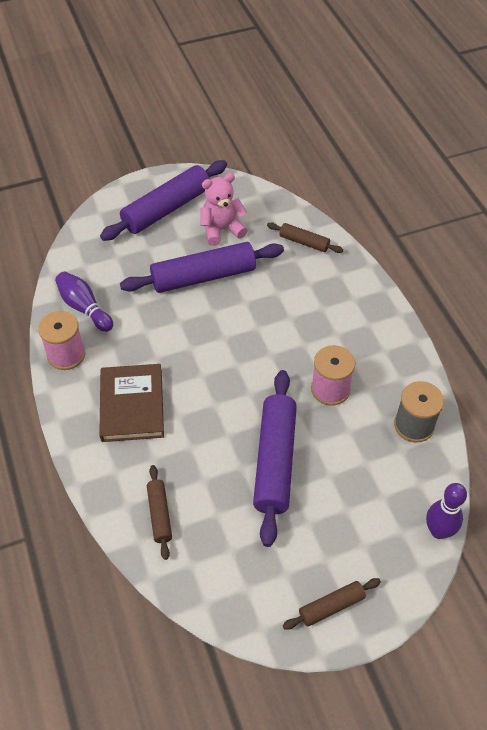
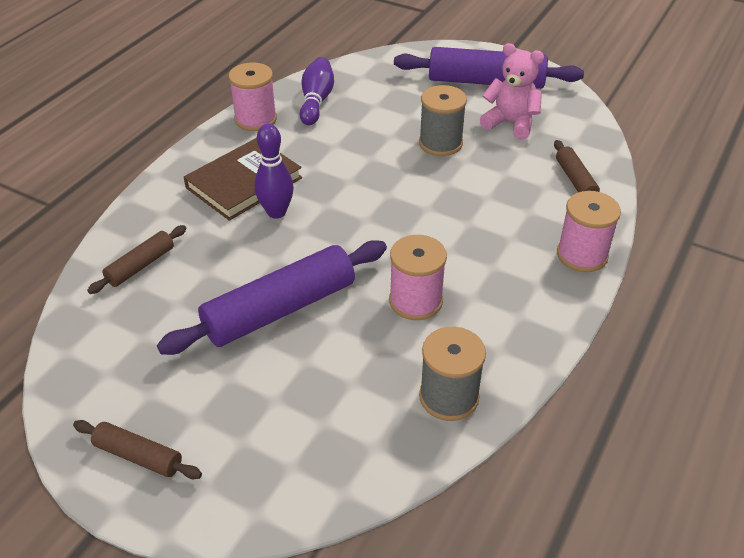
camera: 50 degrees right, 10 degrees down
purple rolling pin [120,242,284,293] -> grey spool [419,85,467,156]
purple bowling pin [426,483,467,539] -> purple bowling pin moved to [254,124,294,219]
none -> pink spool [557,191,621,272]

